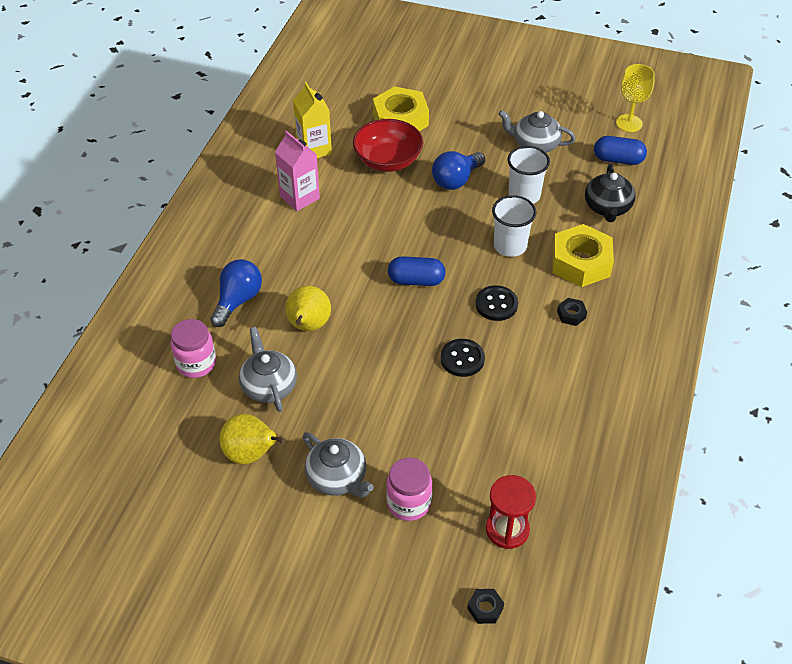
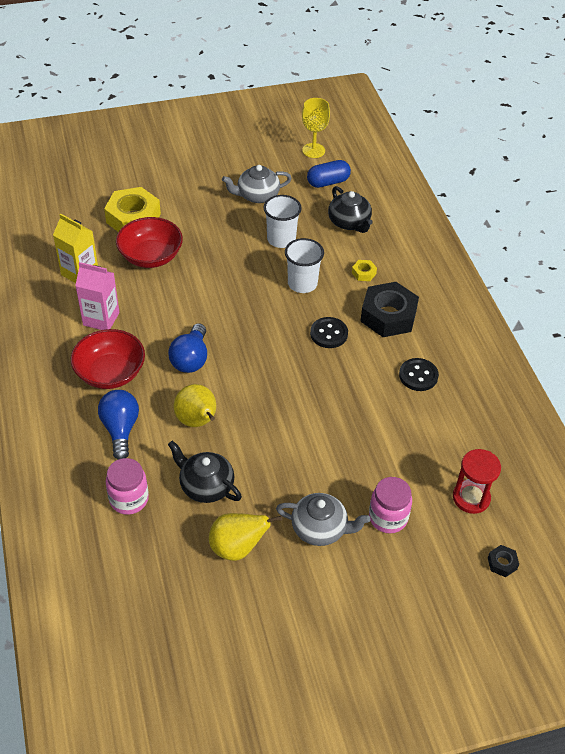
camera: 35 degrees left, 0 degrees up
grey teapot [239,327,297,412] -> black teapot [168,441,242,503]
blue capsule [388,256,446,286] -> none
blue light bulb [432,151,485,190] -> blue light bulb moved to [168,323,207,373]
black button [440,339,485,377] -> black button moved to [399,358,439,391]
yellow nut [552,224,614,287] -> yellow nut [352,260,377,281], size x0.43
black nut [557,298,587,326] -> black nut [360,282,419,337], size x2.33
none -> red bowl [71,329,145,389]

